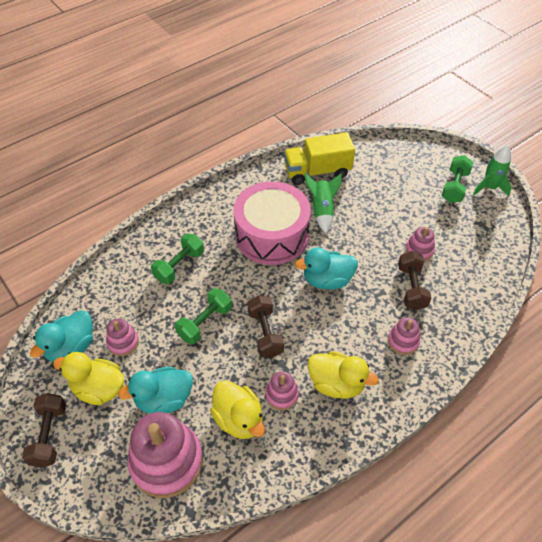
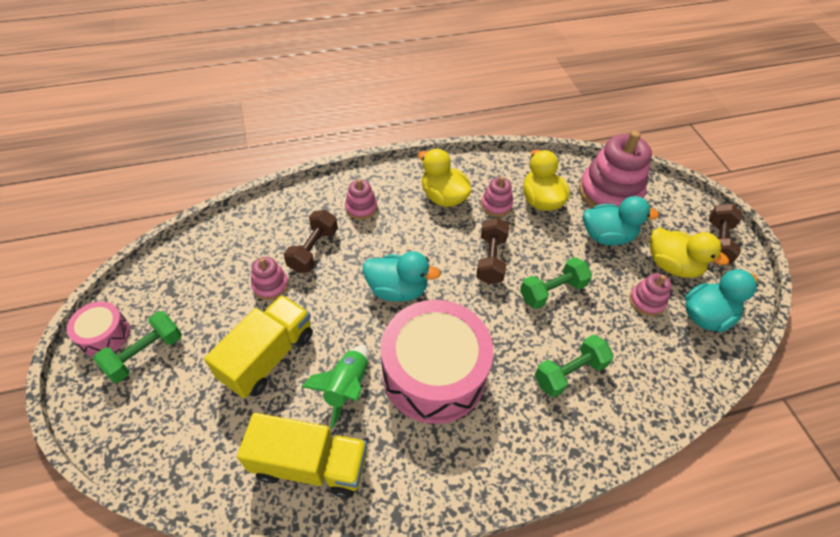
camera: 160 degrees left, 0 degrees up
green rocket [473,145,512,196] -> pink drum [67,301,130,356]
none -> yellow truck [204,295,313,398]

